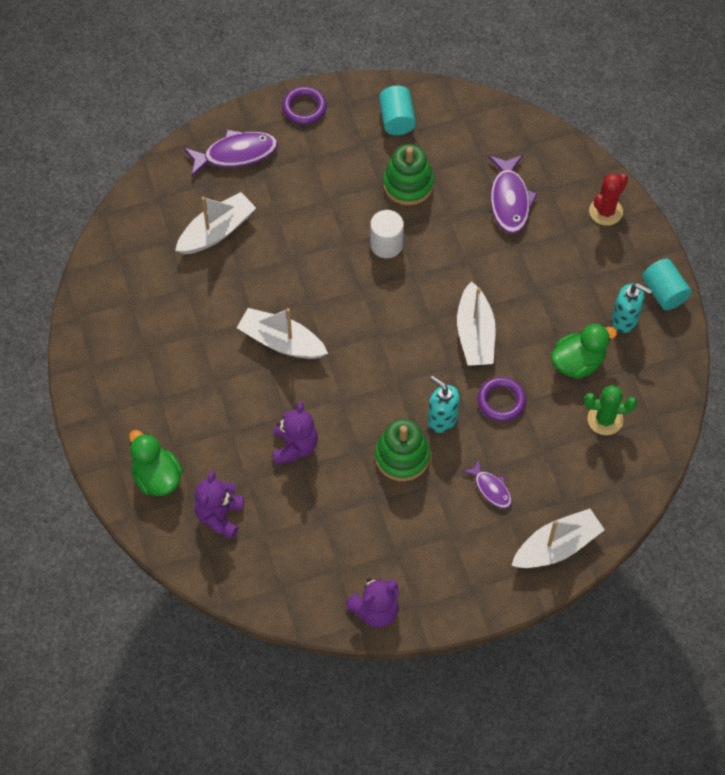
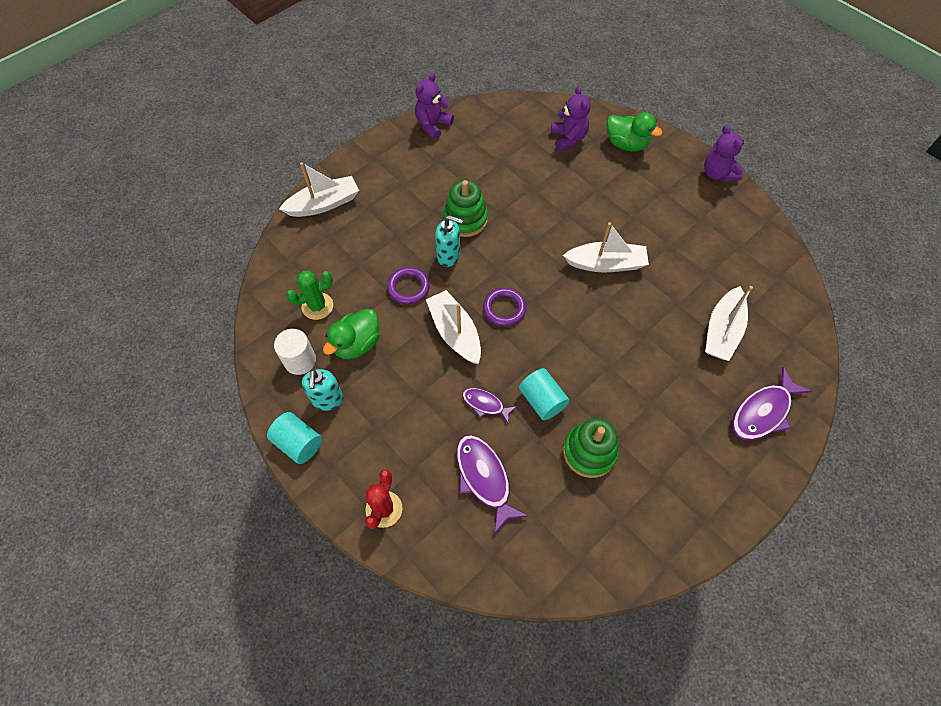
camera: 155 degrees right, 0 degrees up
purple teddy bear [272,402,318,465] -> purple teddy bear moved to [704,125,744,182]
purple ring [282,86,327,125] -> purple ring moved to [483,288,526,326]
white cylinder [370,210,404,258] -> white cylinder moved to [274,329,316,375]
turquoise cylinder [379,86,416,135] -> turquoise cylinder moved to [519,368,569,420]
purple fish [463,460,512,509] -> purple fish moved to [462,388,516,423]
white boat [511,509,604,568] -> white boat turned 150 degrees counterclockwise [279,162,359,217]
turquoise soap dispenser [612,283,652,333] -> turquoise soap dispenser turned 90 degrees counterclockwise [302,369,343,411]

